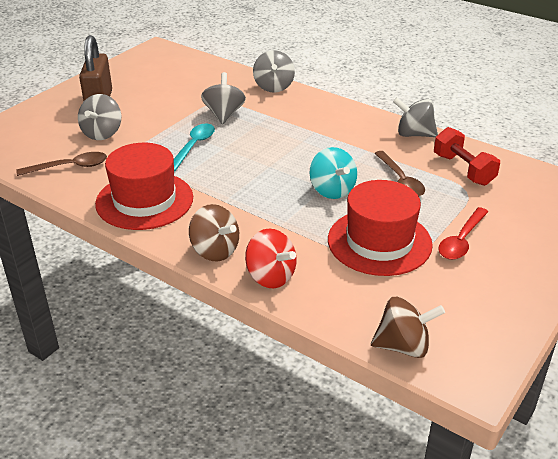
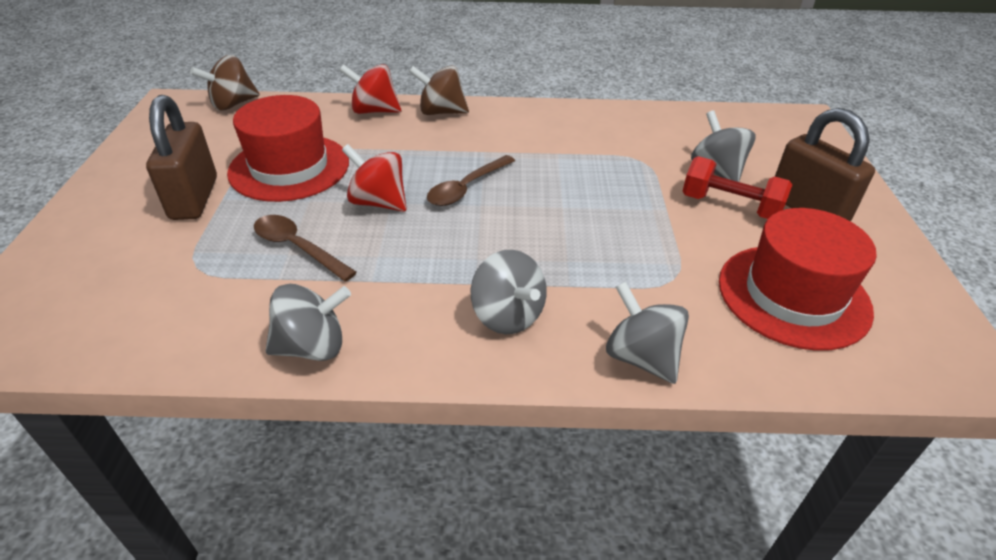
camera: 145 degrees right, 5 degrees up
brown spoon [16,152,107,176] -> brown spoon moved to [427,155,515,206]
red hat [95,143,193,230] -> red hat moved to [719,208,877,351]
turquoise spoon [174,124,215,171] -> none
grey spinning top [201,72,246,124] -> grey spinning top moved to [471,250,547,334]
turquoise spinning top [310,147,357,199] -> red spinning top [342,144,407,212]
red dumbbell [434,127,500,186] -> red dumbbell moved to [683,156,792,219]
red spoon [438,207,488,260] -> brown padlock [146,95,217,220]

